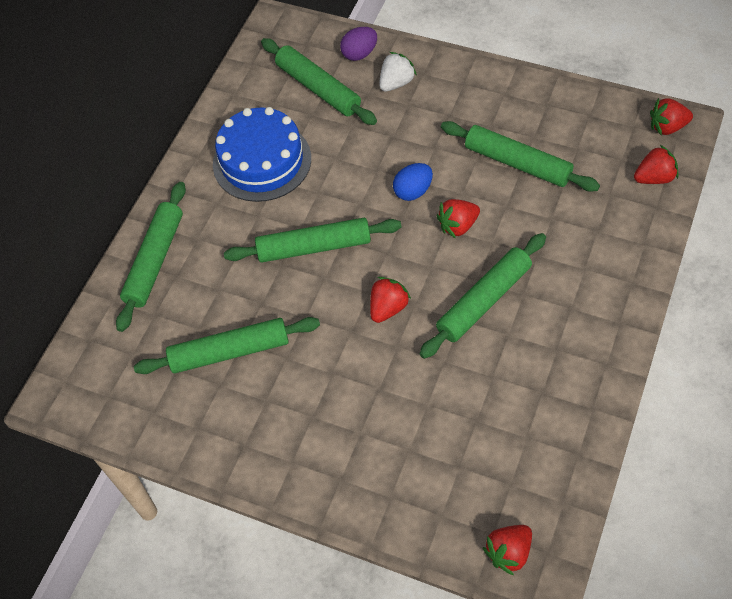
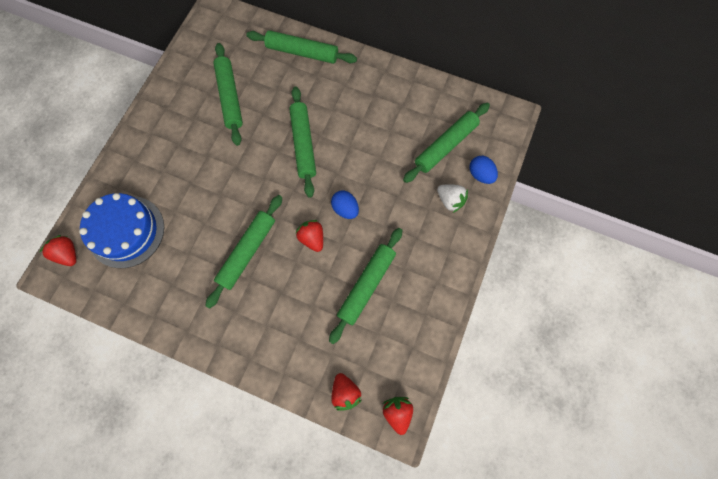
camera: 85 degrees right, 15 degrees up
blue cake [213,107,311,202] -> blue cake moved to [79,193,164,268]
purple egg [340,27,377,61] -> blue egg [469,156,498,184]
red strawberry [370,277,411,323] -> none
green rolling pin [420,233,546,359] -> green rolling pin turned 75 degrees clockwise [205,195,282,309]

